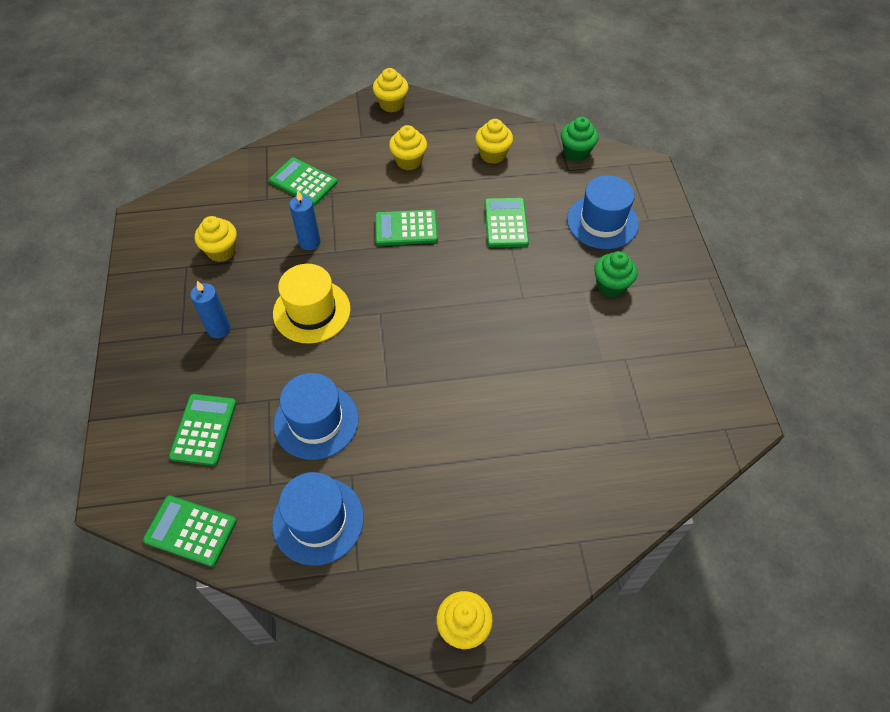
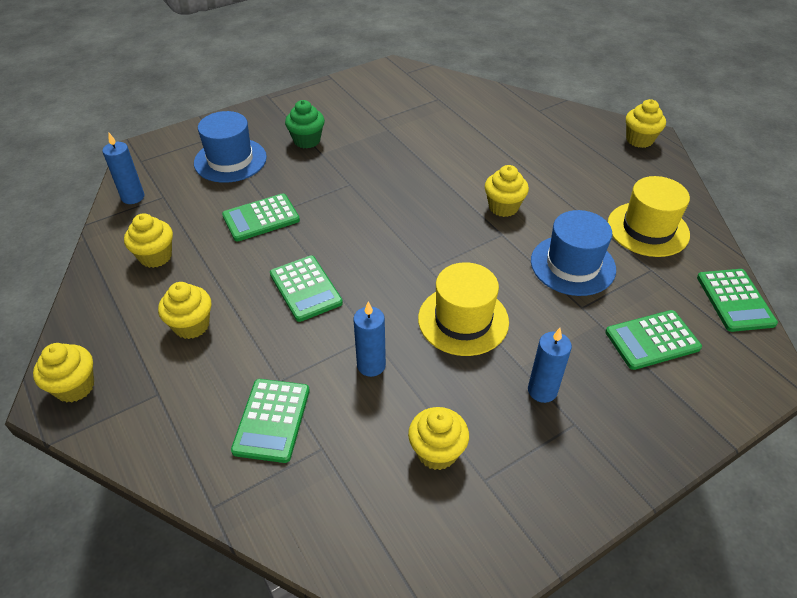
camera: 115 degrees left, 10 degrees down
blue hat [272,472,364,566] -> yellow hat [608,176,690,257]
green cupcake [561,117,598,162] -> blue candle [102,133,144,204]
none -> yellow cupcake [485,165,529,217]

